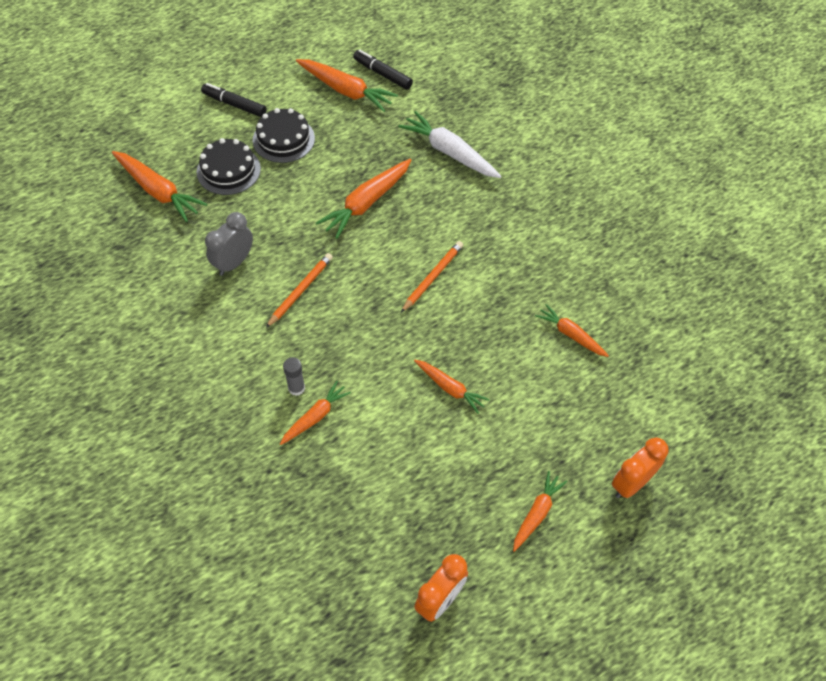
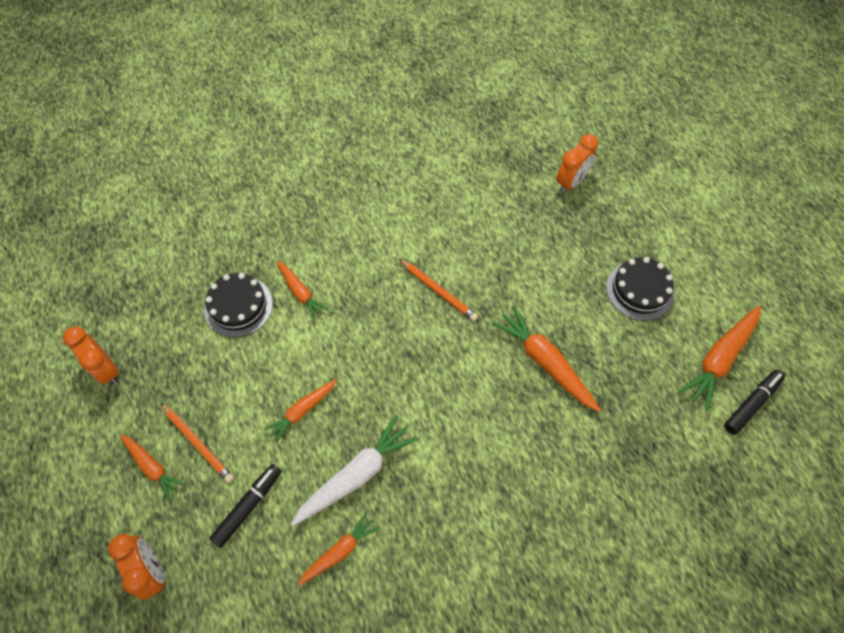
camera: 100 degrees right, 5 degrees up
orange carrot [112,151,207,222] -> orange clock [556,134,598,193]
black cake [197,138,261,195] -> black cake moved to [204,273,273,337]
black marker [201,83,266,117] -> black marker moved to [209,464,282,548]
grey clock [205,212,253,276] -> none
grey glue stick [283,357,305,396] -> none
white carrot [398,111,501,178] -> white carrot moved to [291,415,418,526]
orange pencil [401,241,463,312] -> orange pencil moved to [161,403,234,483]

